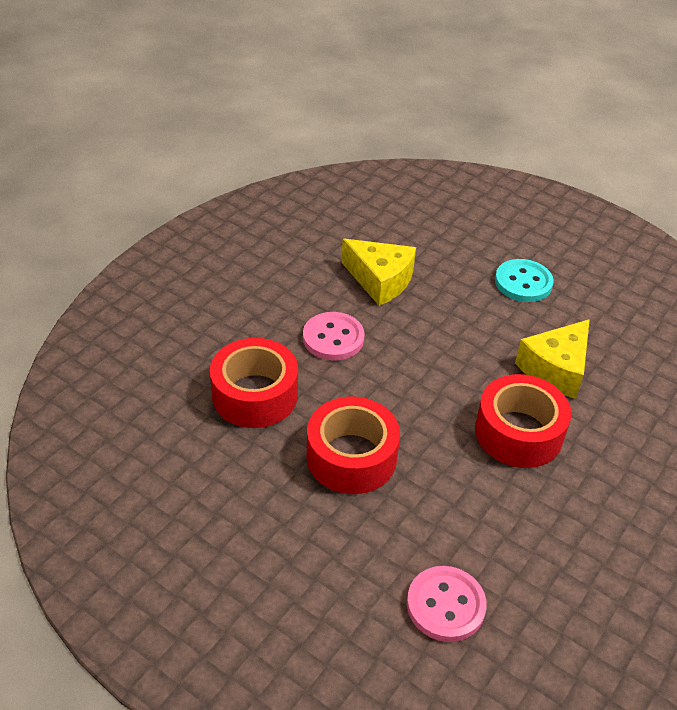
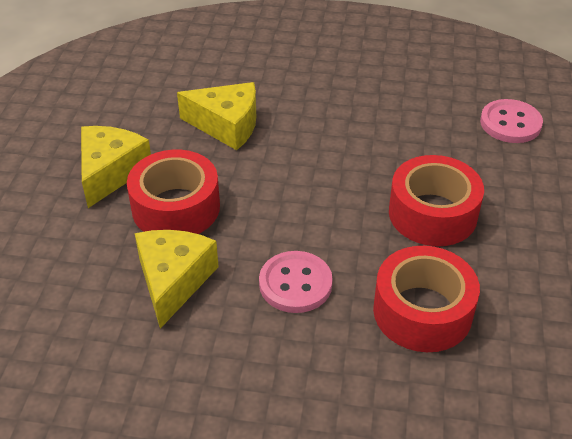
camera: 115 degrees left, 0 degrees up
red tape [475,374,571,468] -> red tape moved to [127,150,220,234]
turquoise button [495,259,554,302] -> yellow cheese [81,126,151,208]

